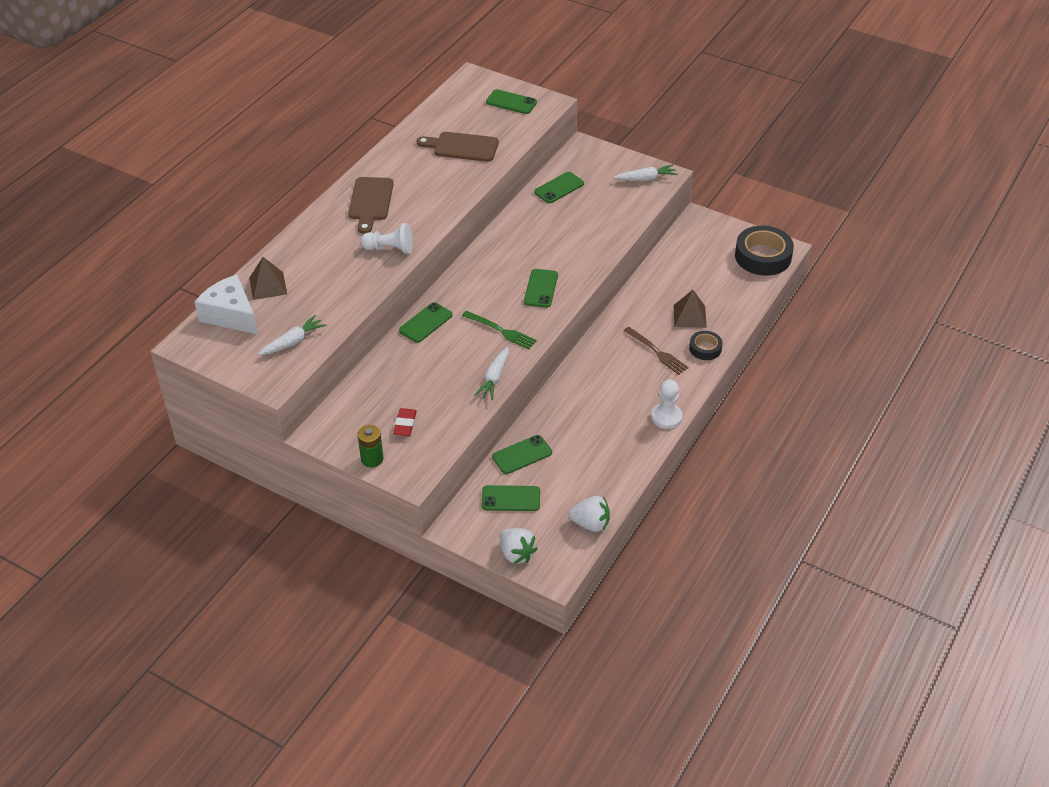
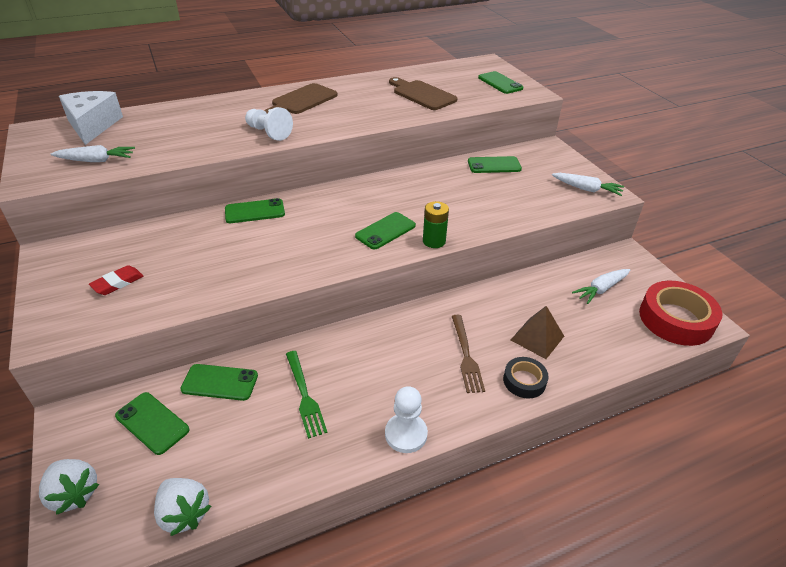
camera: 35 degrees right, 5 degrees down
brown pyramid [249,257,287,300] -> none
green battery [358,425,383,467] -> green battery moved to [423,201,449,248]
green fork [462,311,537,350] -> green fork moved to [286,351,328,439]
white carrot [474,347,509,400] -> white carrot moved to [572,269,630,304]
white strawberry [499,528,538,564] -> white strawberry turned 45 degrees counterclockwise [39,459,100,515]
black tape [735,226,794,276] -> red tape [639,281,722,346]

